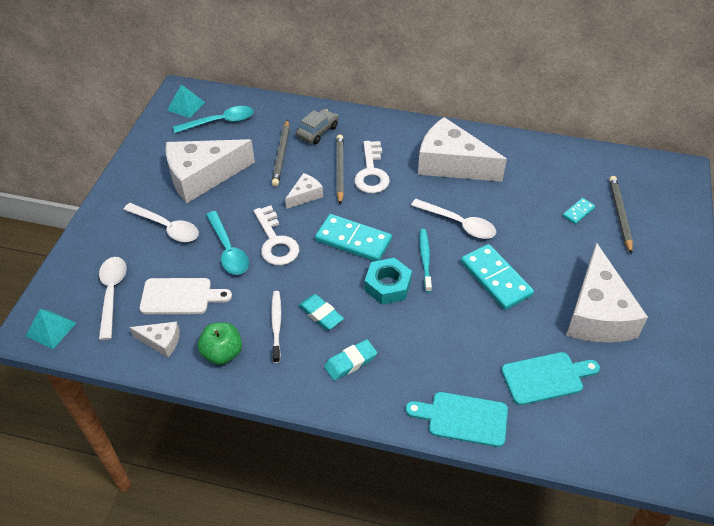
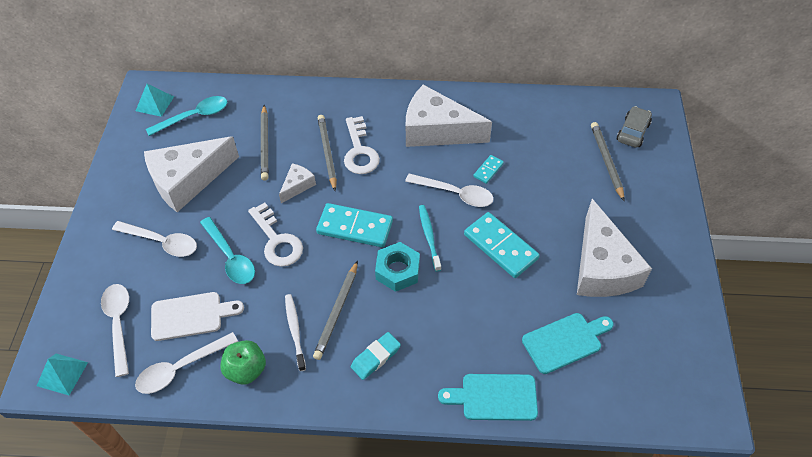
camera: 10 degrees left, 5 degrees up
white cheese [129,321,180,358] -> white spoon [135,332,238,394]
grey car [296,109,338,144] -> grey car moved to [617,106,652,148]
turquoise eraser [298,294,344,330] -> grey pencil [313,261,358,360]
turquoise domino [563,198,595,224] -> turquoise domino moved to [473,155,504,184]

